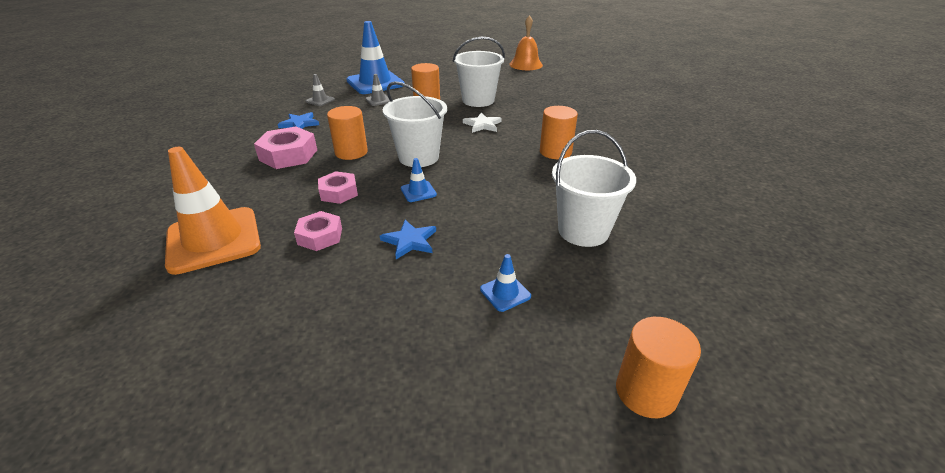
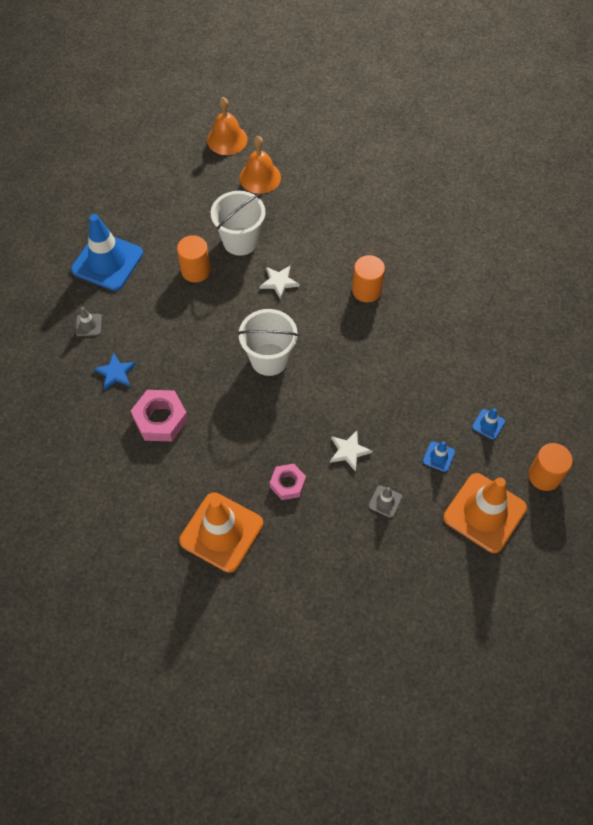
camera: 35 degrees left, 25 degrees up
pink nut [318,171,358,204] -> none
orange cylinder [327,106,368,160] -> none
grey traffic cone [365,74,390,106] -> grey traffic cone moved to [369,485,402,518]
blue star [380,220,436,259] -> white star [330,431,372,472]
blue traffic cone [401,158,437,202] -> blue traffic cone moved to [472,408,505,440]
white bucket [552,130,636,247] -> none
none -> orange bell [240,136,281,194]
none -> orange traffic cone [443,473,527,553]

